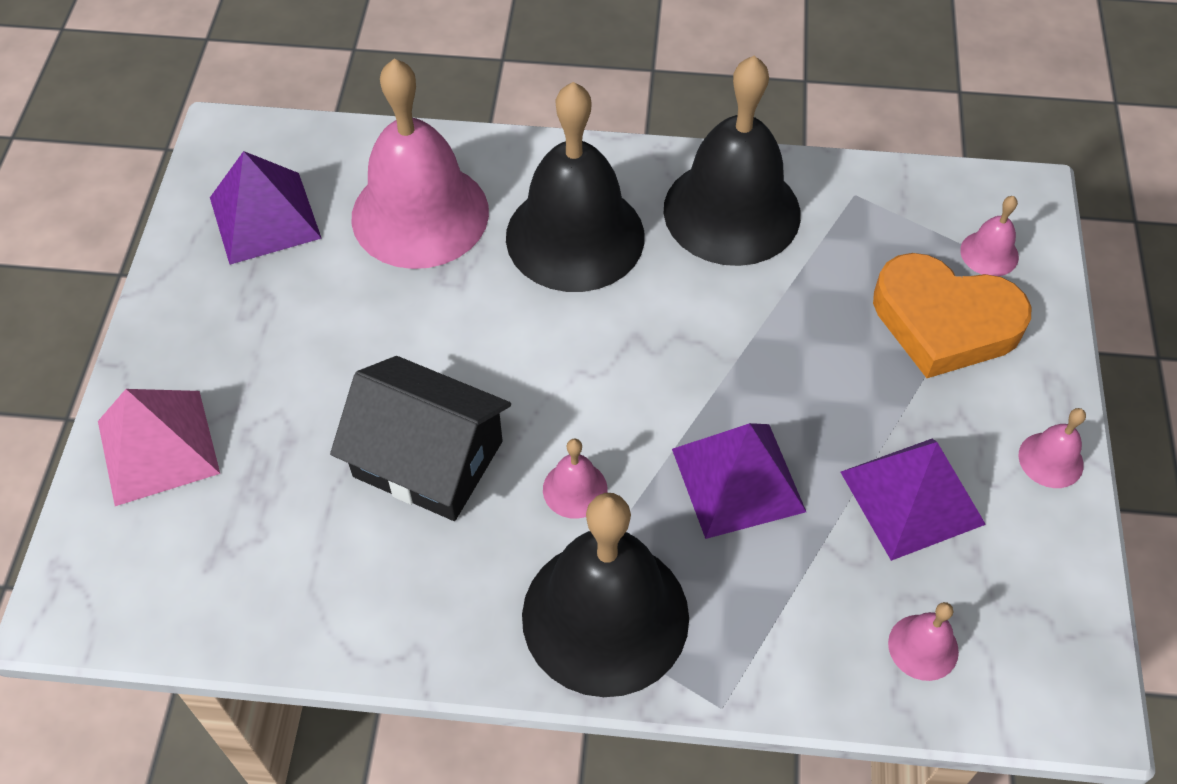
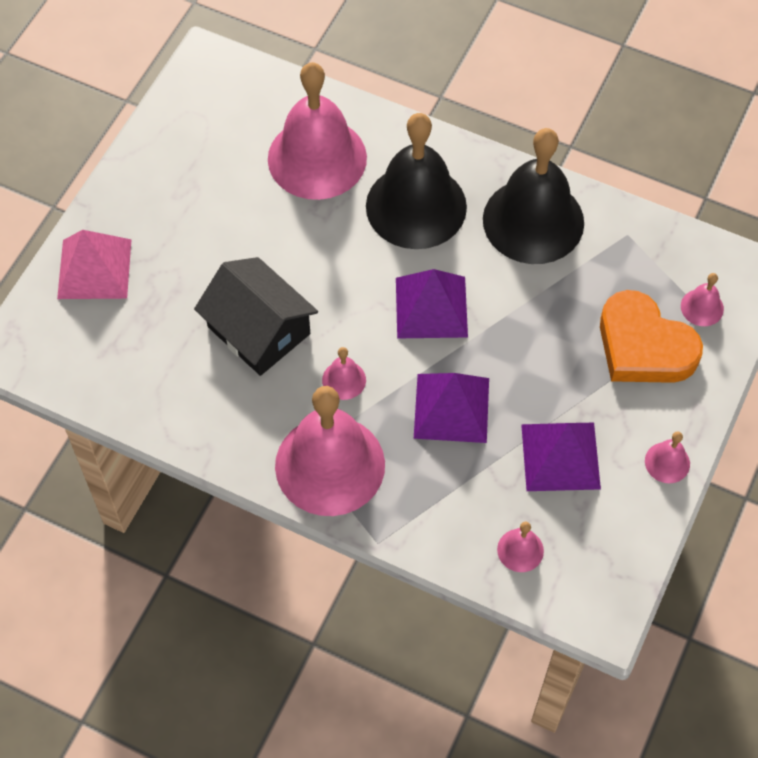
camera: 20 degrees right, 5 degrees up
purple pyramid [210,151,322,265] -> purple pyramid moved to [396,269,468,339]
black bell [522,493,689,697] -> pink bell [275,386,385,516]

